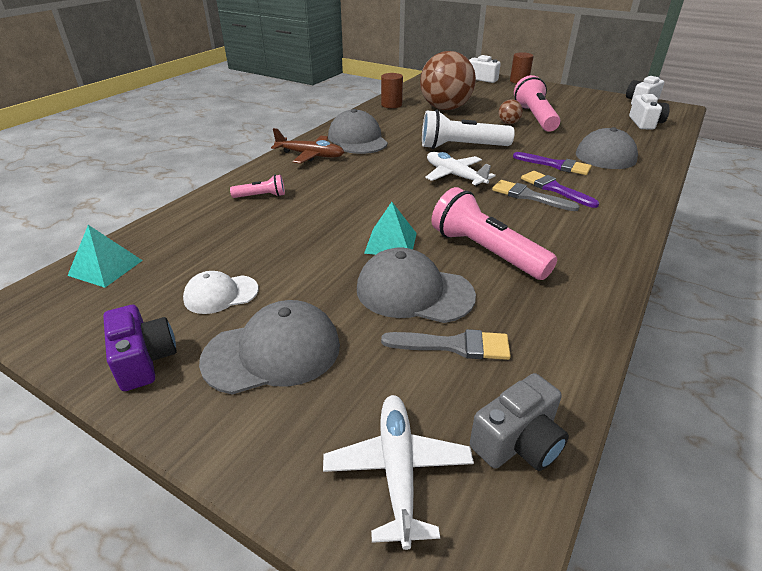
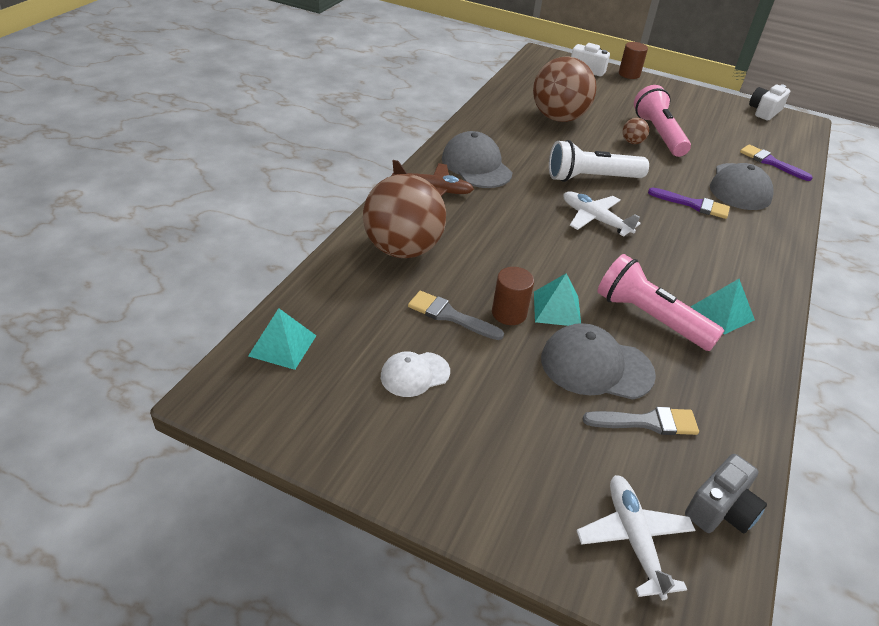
camera: 10 degrees left, 5 degrees up
purple camera [103,305,177,391] -> none
grey cap [199,300,340,395] -> none
pink flashlight [230,175,285,198] -> brown ball [363,174,446,258]
brown cylinder [381,73,403,108] -> brown cylinder moved to [492,267,534,325]
grey brush [492,180,580,211] -> grey brush moved to [408,291,504,340]
purple brush [521,171,599,208] -> purple brush moved to [740,144,813,181]
white camera [629,94,670,130] -> none
none -> turquoise pyramid [691,279,755,335]

